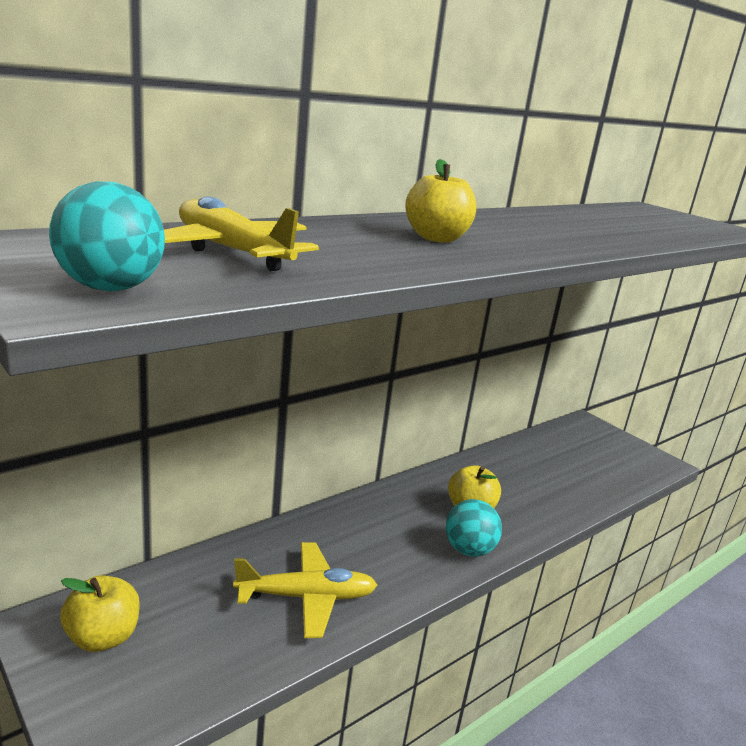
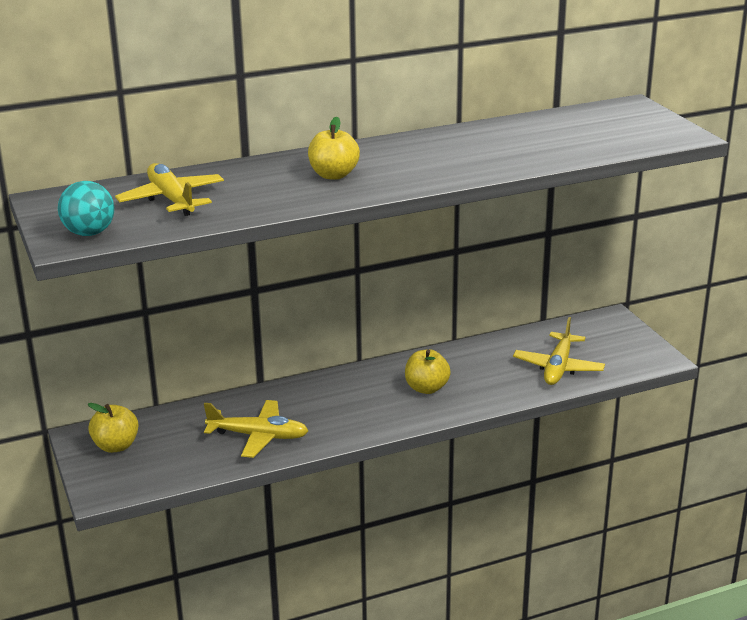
camera: 20 degrees right, 5 degrees up
turquoise ball [446,499,502,557] -> none
none -> yellow plane [513,317,605,385]

